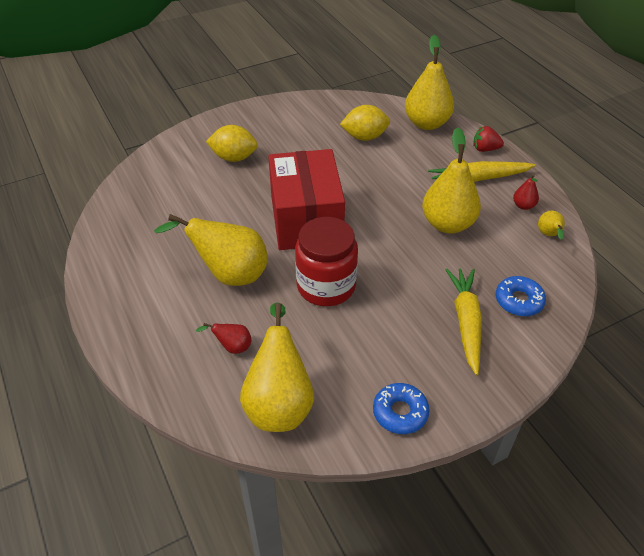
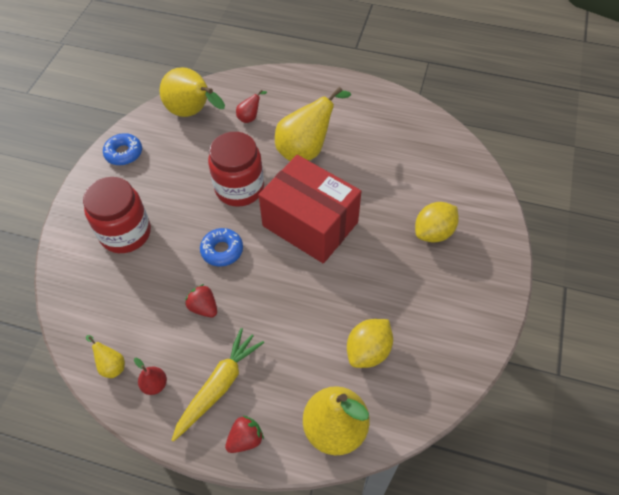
camera: 135 degrees right, 10 degrees up
yellow pear [422,127,481,234] -> red strawberry [185,284,217,317]
yellow carrot [445,268,482,375] -> red jar [83,177,151,253]
blue donut [496,276,546,316] -> blue donut moved to [200,228,243,267]

